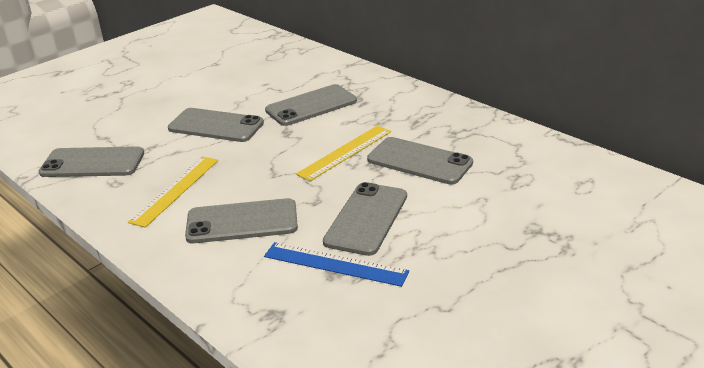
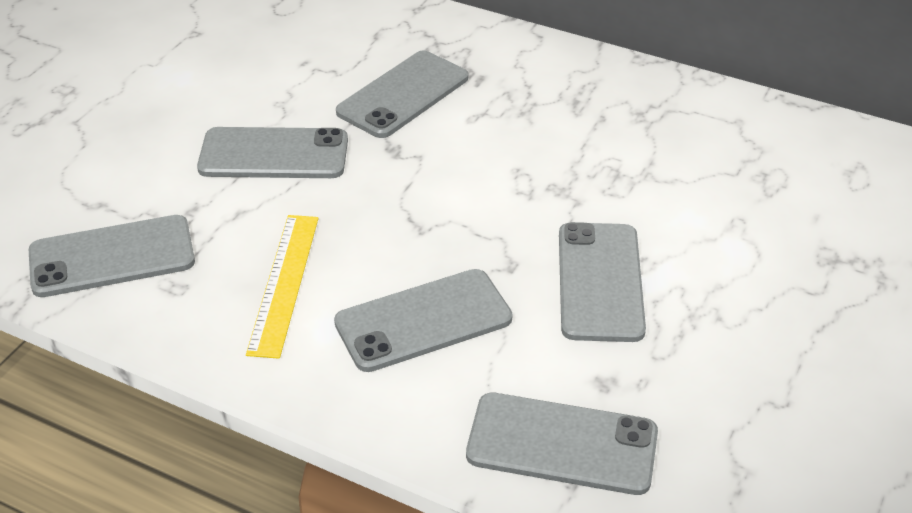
camera: 20 degrees left, 10 degrees up
blue ruler [264,242,409,287] -> none
yellow ruler [296,126,391,181] -> none
grey phone [367,137,473,185] -> grey phone moved to [466,393,658,495]

